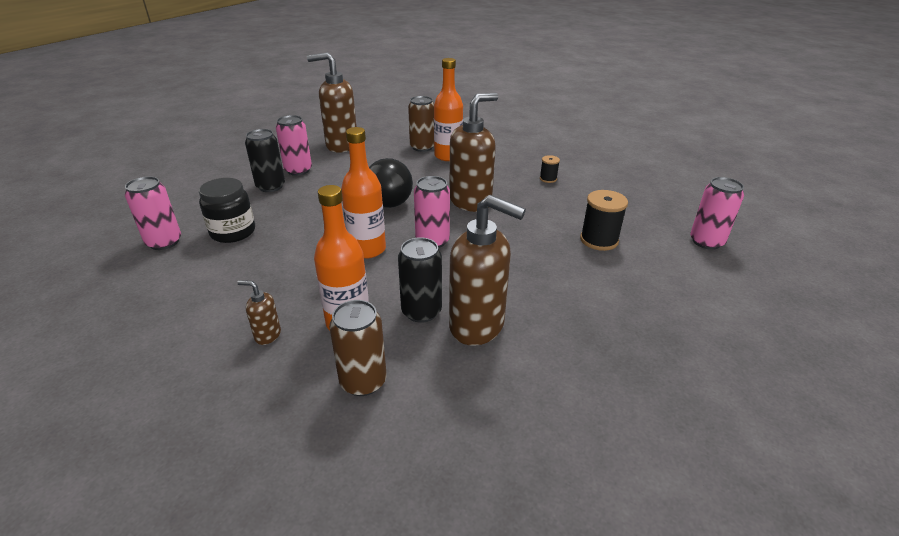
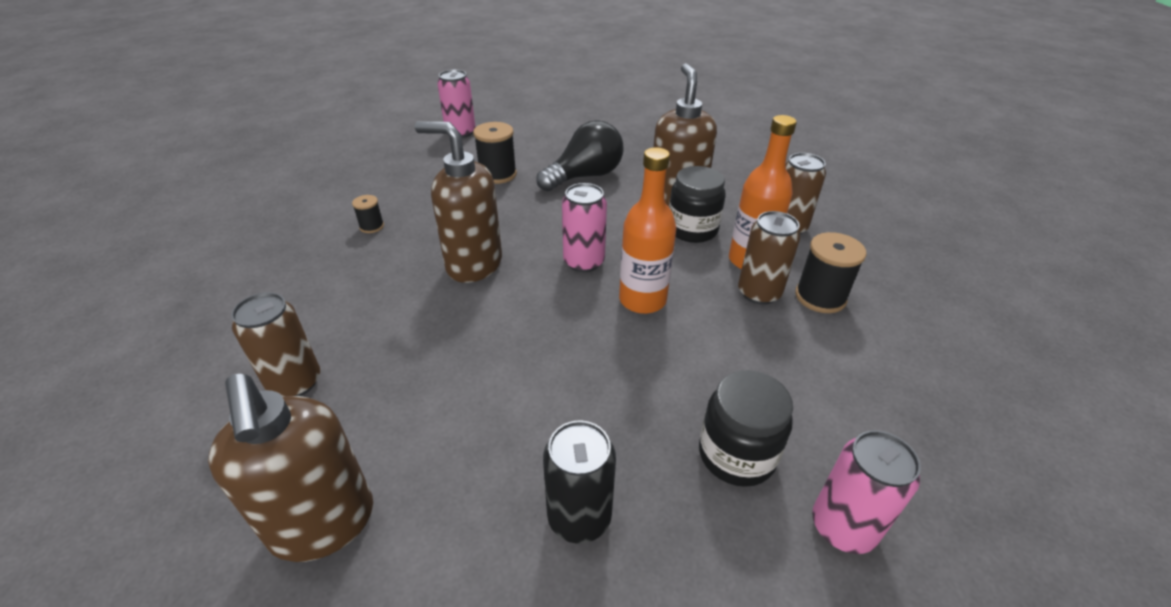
camera: 120 degrees left, 5 degrees up
brown soap dispenser [237,280,281,345] -> black spool [795,232,867,313]
pink can [276,115,312,176] -> none
black light bulb [369,158,413,208] -> black light bulb moved to [536,120,623,191]
black can [398,237,442,323] -> black jar [669,166,726,243]
orange bottle [434,58,463,161] -> none
none -> brown can [738,211,801,305]

